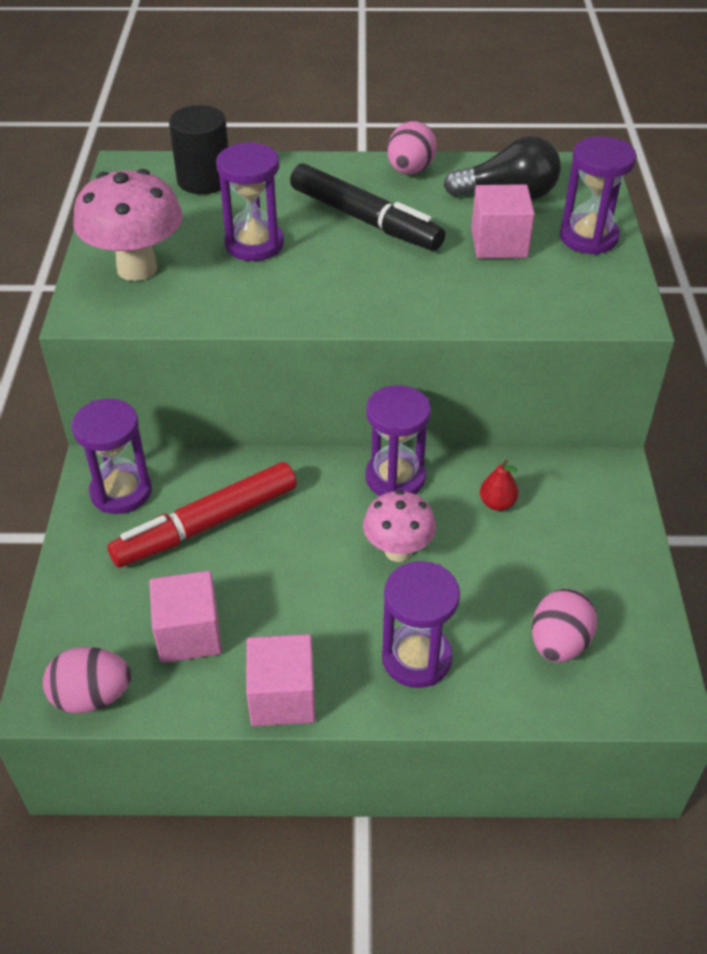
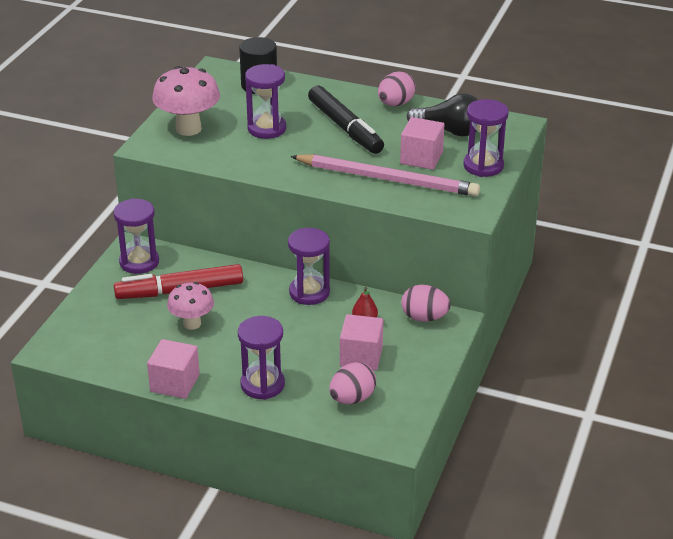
camera: 20 degrees right, 10 degrees down
pink egg [43,647,131,714] -> pink egg moved to [401,285,451,322]
pink cube [149,571,222,663] -> pink cube moved to [340,314,383,370]
pink mushroom [363,490,436,562] -> pink mushroom moved to [167,282,214,330]
none -> pink pencil [290,154,480,197]

